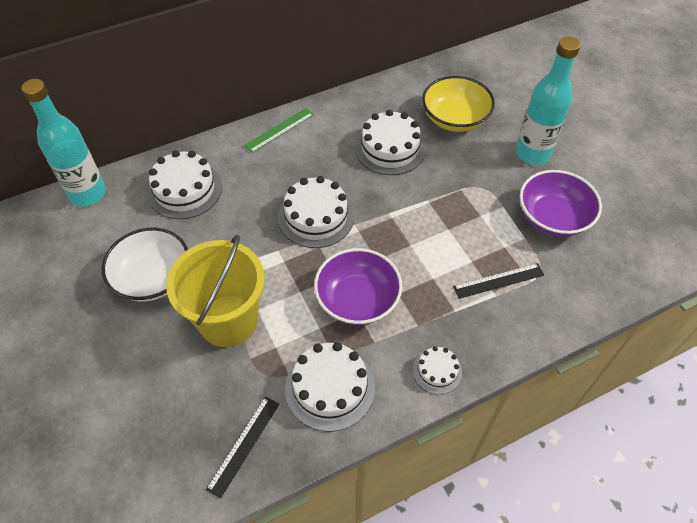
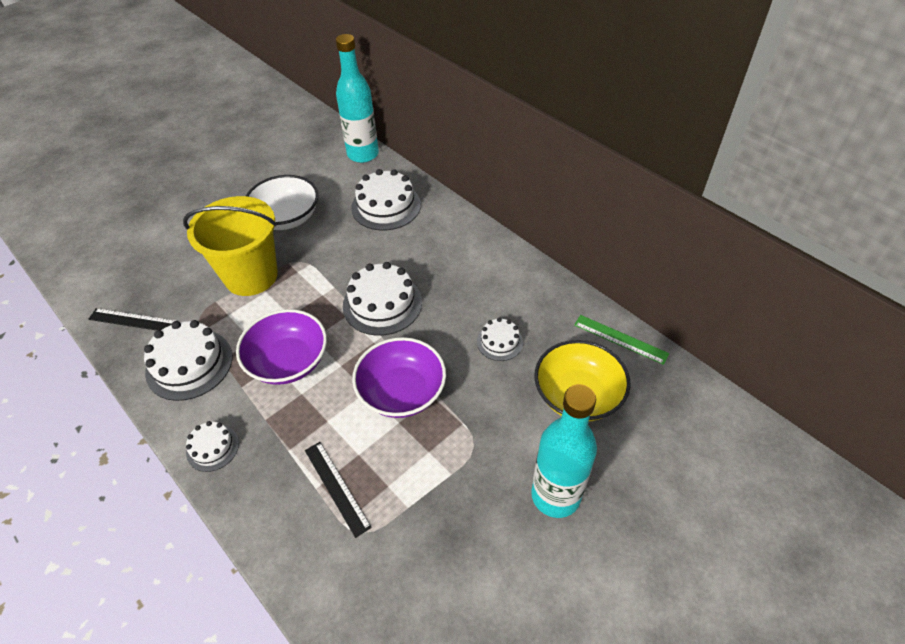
camera: 75 degrees right, 5 degrees down
green ruler [244,108,314,153] -> green ruler moved to [574,315,669,365]
white cake [355,110,426,175] -> white cake [477,318,523,361], size x0.55
purple bowl [520,170,602,237] -> purple bowl moved to [352,337,446,418]

